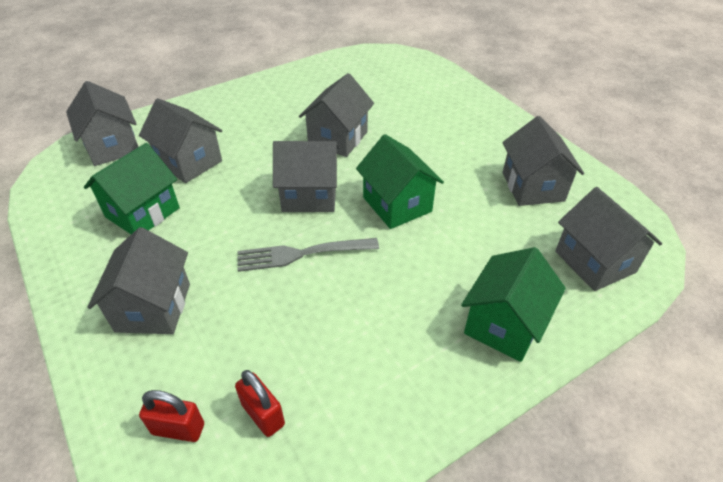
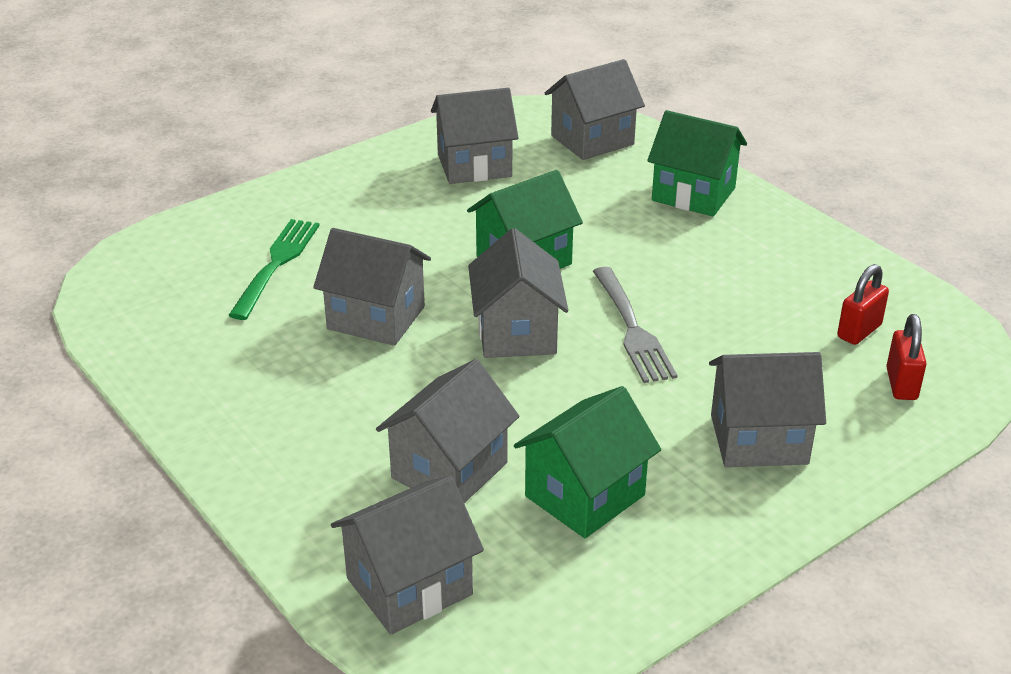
camera: 95 degrees left, 10 degrees down
green house [84,143,180,234] -> green house turned 75 degrees counterclockwise [514,386,661,538]
none -> green fork [228,219,320,320]

